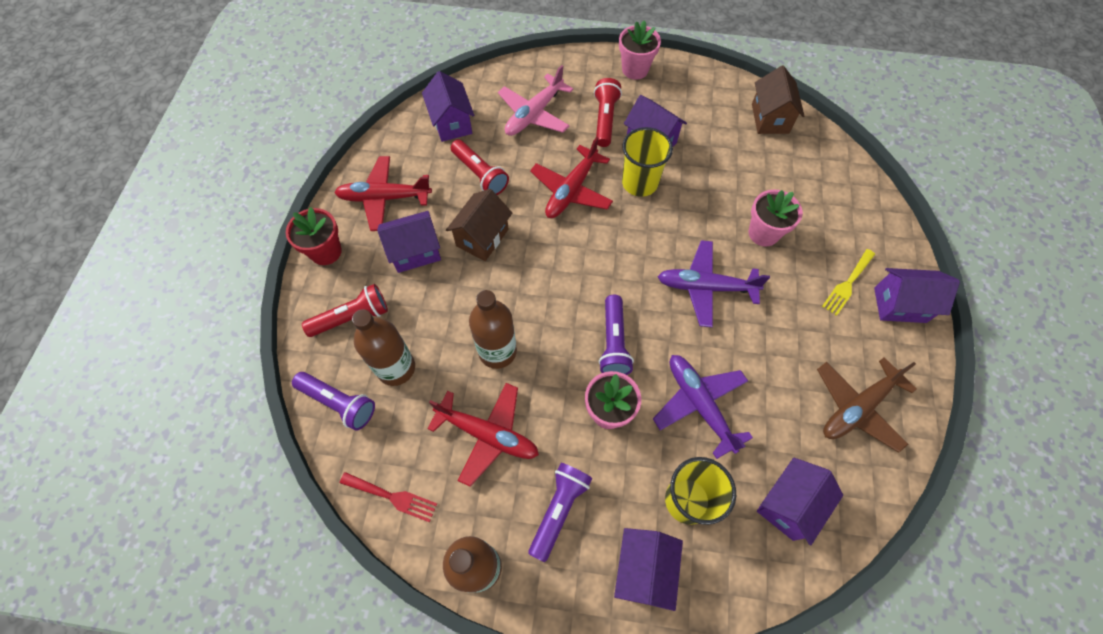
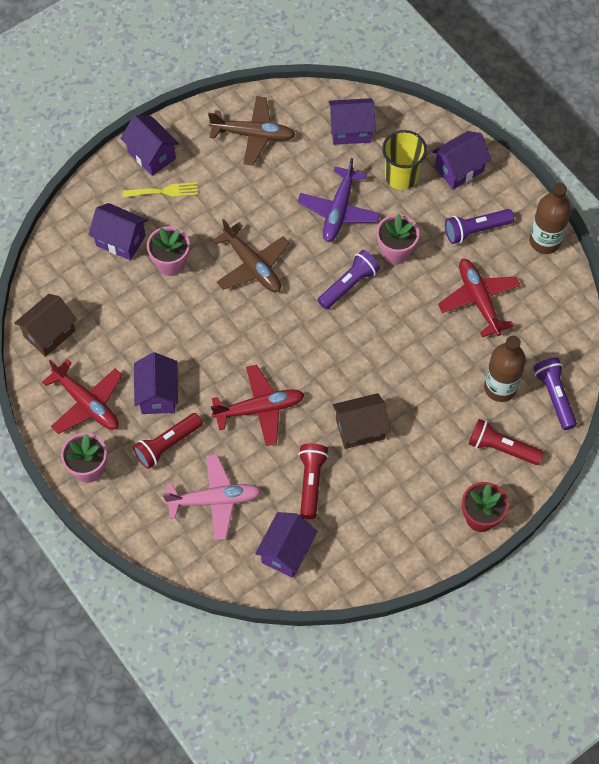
camera: 135 degrees left, 0 degrees up
red plane [334,156,432,231] -> red plane moved to [42,359,123,434]
red fork [340,472,437,522] -> none
purple house [377,211,441,273] -> purple house moved to [89,203,148,261]
brown bottle [469,290,517,369] -> none
yellow cup [622,127,673,197] -> none
purple plane [658,240,770,327] -> brown plane [213,219,290,292]

